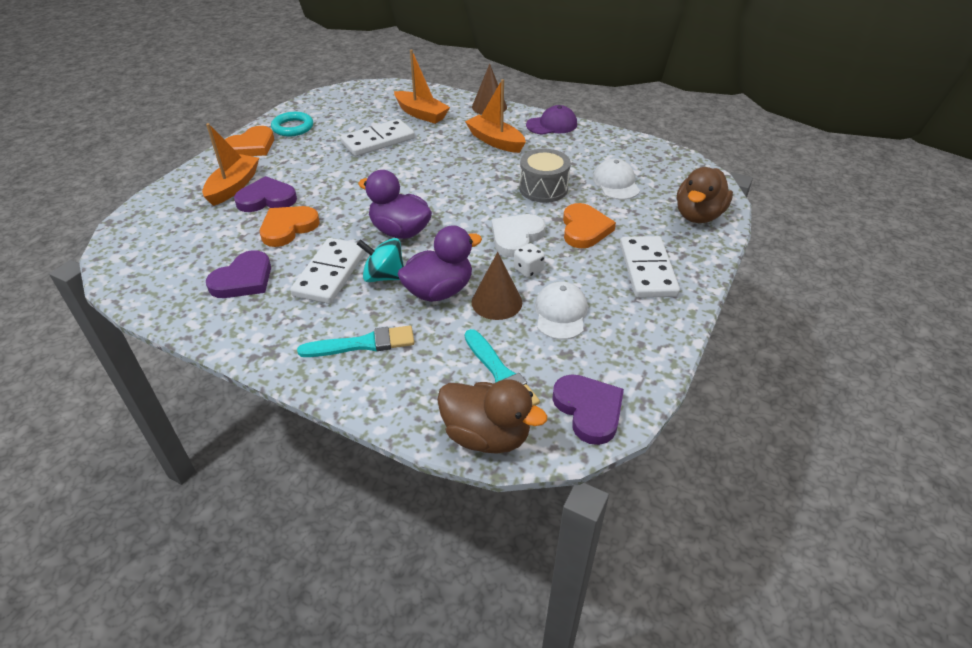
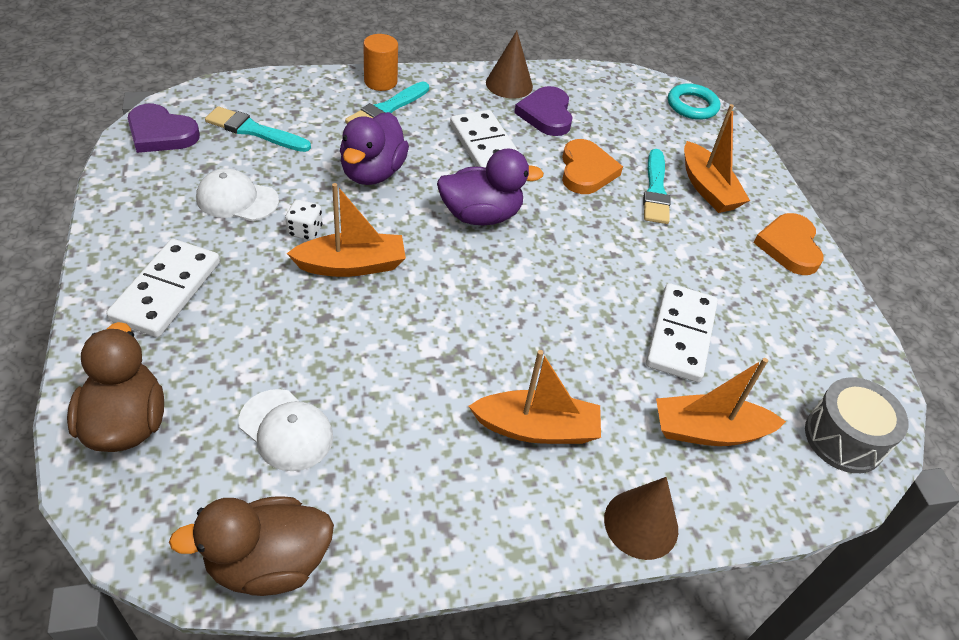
camera: 135 degrees right, 5 degrees up
purple heart [234,176,297,212] -> turquoise brush [643,149,671,224]
turquoise ring [271,112,313,137] -> turquoise ring moved to [668,83,720,120]
turquoise spinning top [357,238,404,282] -> none
brown duck [437,379,547,453] -> brown duck moved to [169,496,334,596]
brown cone [471,252,522,320] -> brown cone moved to [486,31,533,99]
white heart [492,214,546,257] -> orange boat [287,183,406,277]
grey drum [519,149,571,203] -> grey drum moved to [805,377,909,473]
purple cap [526,105,577,135] -> none
white cap [535,282,588,340] -> white cap turned 135 degrees clockwise [196,168,279,221]
orange heart [563,203,616,248] -> none
white domino [620,236,680,298] -> white domino turned 60 degrees clockwise [106,239,220,337]
none -> orange cylinder [363,34,398,91]

